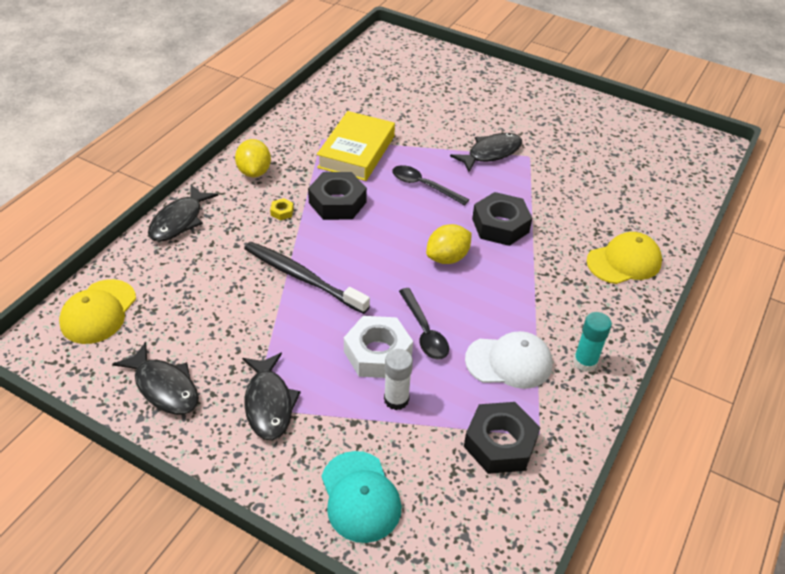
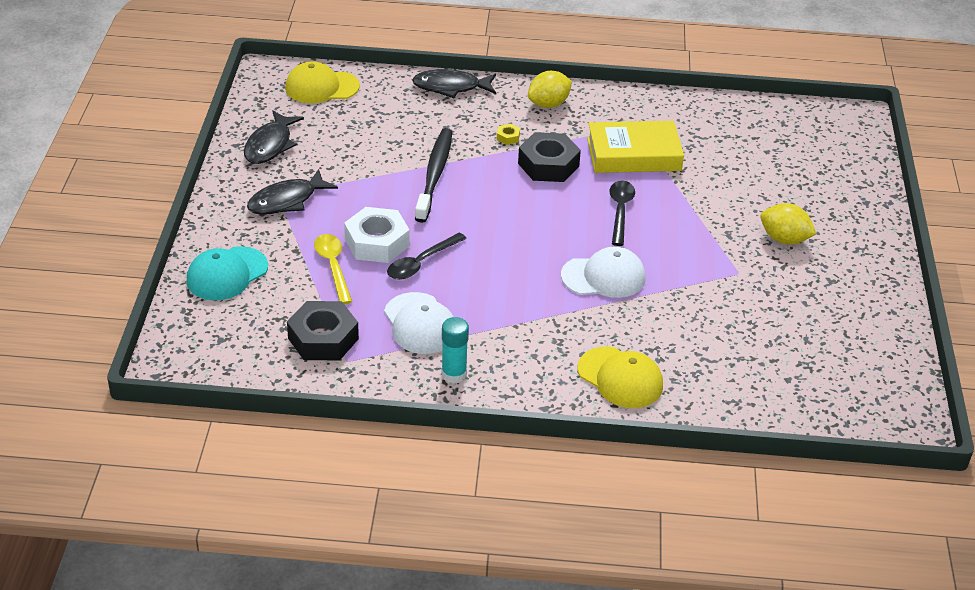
camera: 65 degrees right, 5 degrees down
white glue stick [384,349,413,410] -> yellow spoon [314,234,352,304]
yellow lemon [426,224,472,264] -> yellow lemon moved to [761,203,817,245]
black fish [450,133,522,172] -> none
black nut [472,192,532,246] -> white cap [561,247,646,298]

